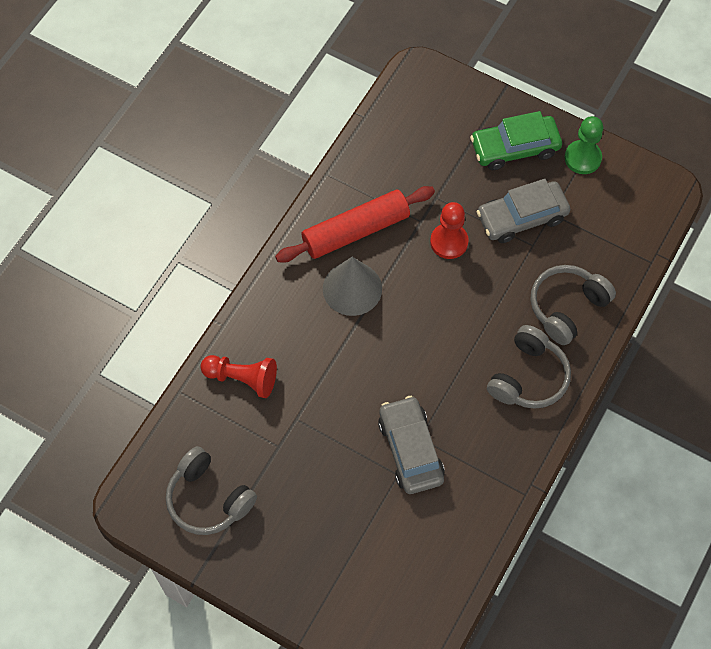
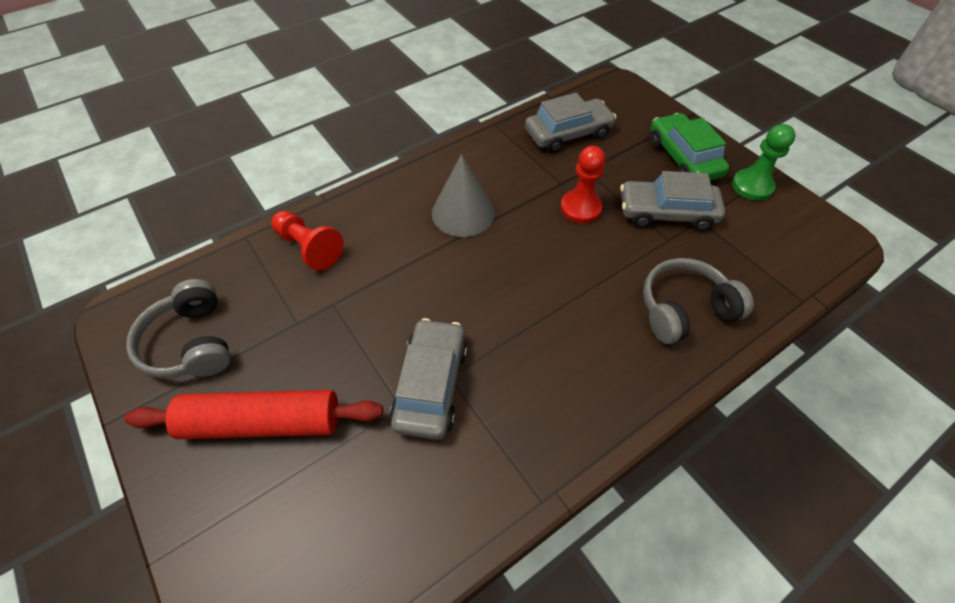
camera: 25 degrees right, 10 degrees down
red rolling pin [275,186,435,263] -> red rolling pin moved to [124,390,383,439]
green car [470,111,562,170] -> green car turned 60 degrees clockwise [650,113,729,180]
grey headphones [487,325,571,409] -> none
none -> grey car [525,93,616,153]

